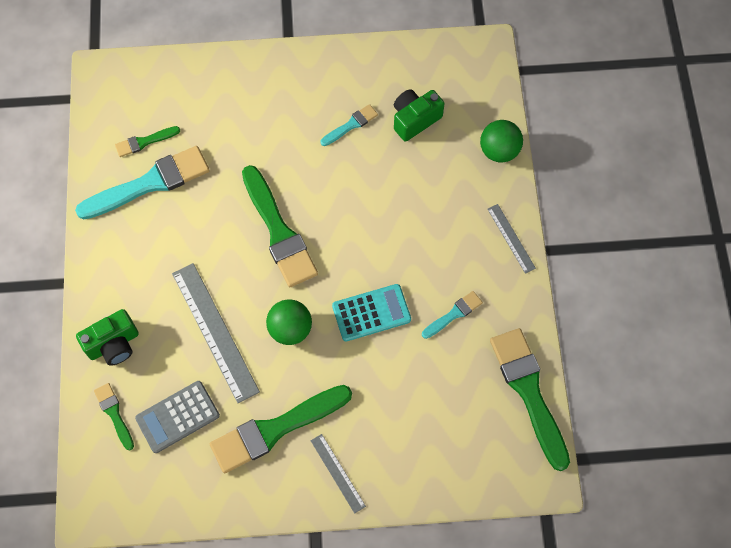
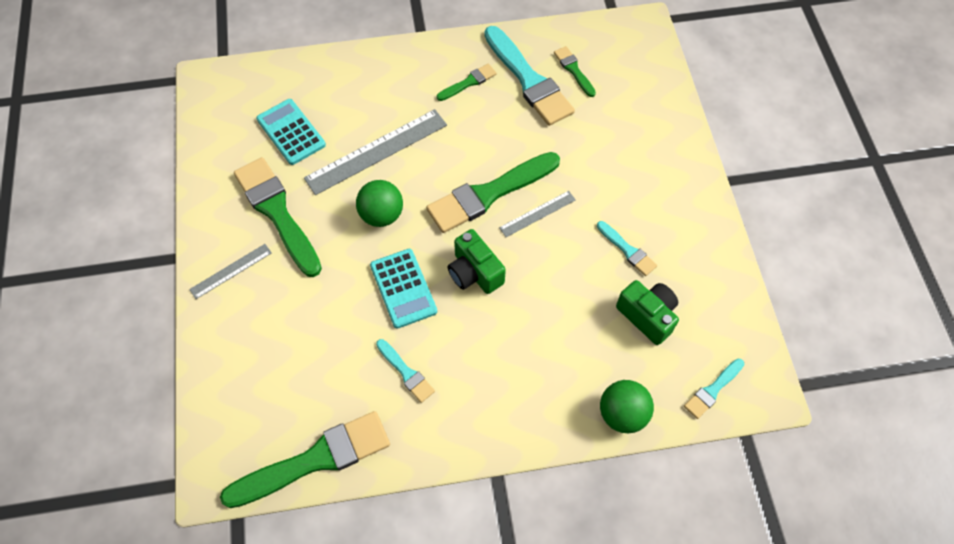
camera: 85 degrees right, 5 degrees down
green camera [76,309,139,366] -> green camera moved to [448,229,506,294]
green brush [94,383,134,450] -> green brush moved to [437,64,497,101]
grey calculator [135,381,220,453] -> turquoise calculator [256,99,326,165]
grey ruler [488,204,536,274] -> grey ruler moved to [499,191,576,237]
none -> turquoise brush [684,359,744,419]

